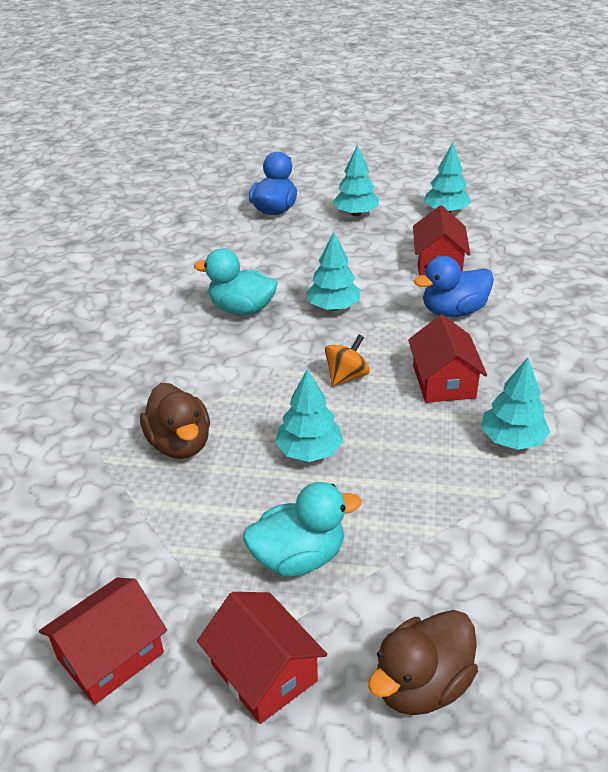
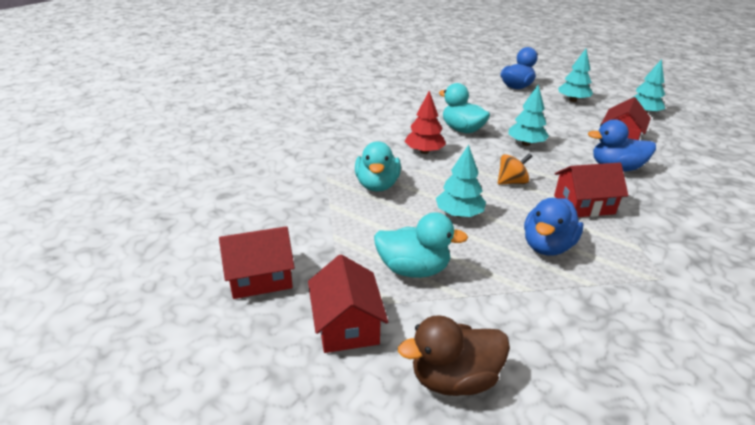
camera: 25 degrees right, 5 degrees down
brown duck [140,383,210,459] -> turquoise duck [355,142,401,192]
red house [408,314,487,403] -> red house turned 60 degrees clockwise [554,162,628,217]
turquoise tree [481,358,550,450] -> none
none -> red tree [405,91,446,154]
none -> blue duck [524,198,583,256]

